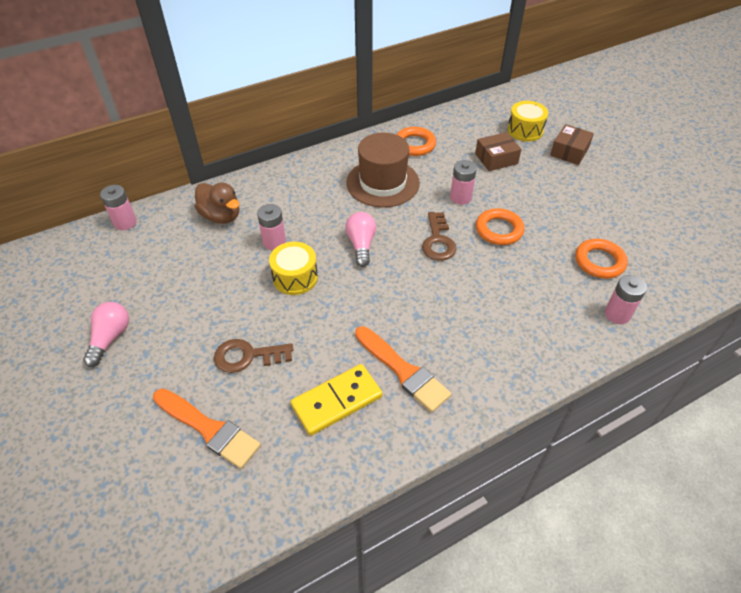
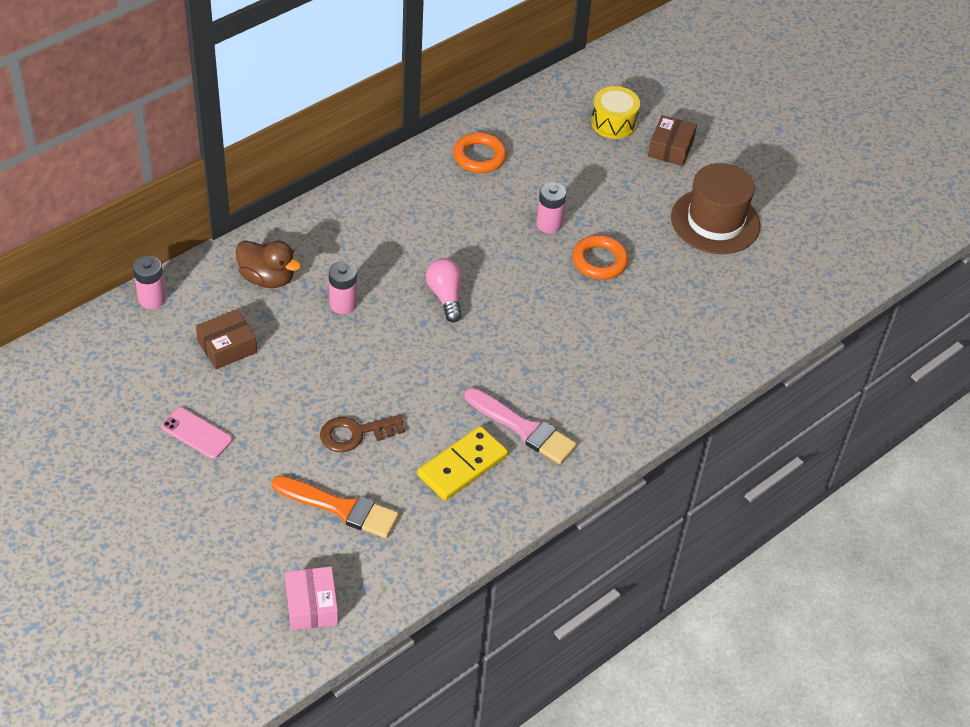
camera: 15 degrees left, 0 degrees up
pink light bulb [83,302,129,367] -> pink phone [161,407,233,459]
yellow drum [269,242,318,295] -> none
brown hat [346,133,420,207] -> brown hat moved to [671,163,761,254]
orange brush [355,326,451,412] -> pink brush [464,388,577,464]
brown key [422,212,457,261] -> none
brown box [475,132,522,171] -> brown box moved to [196,309,257,369]
orange ring [575,239,628,279] -> none
pink battery [605,275,647,324] -> none
none -> pink box [285,566,338,630]

